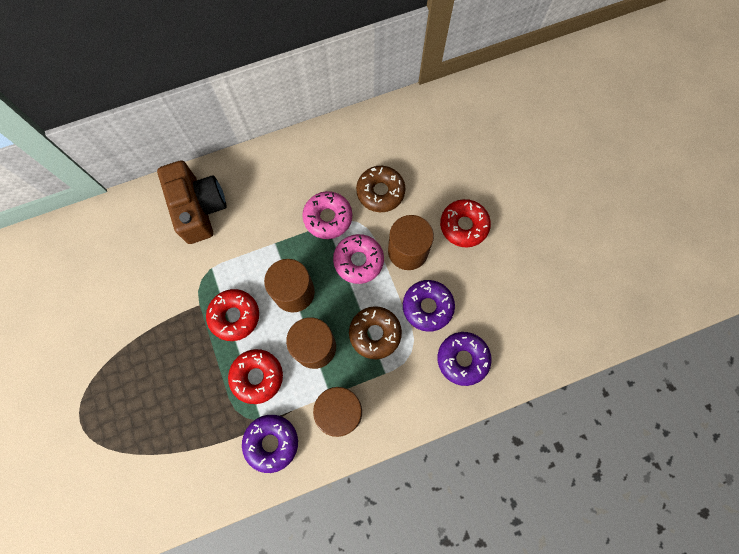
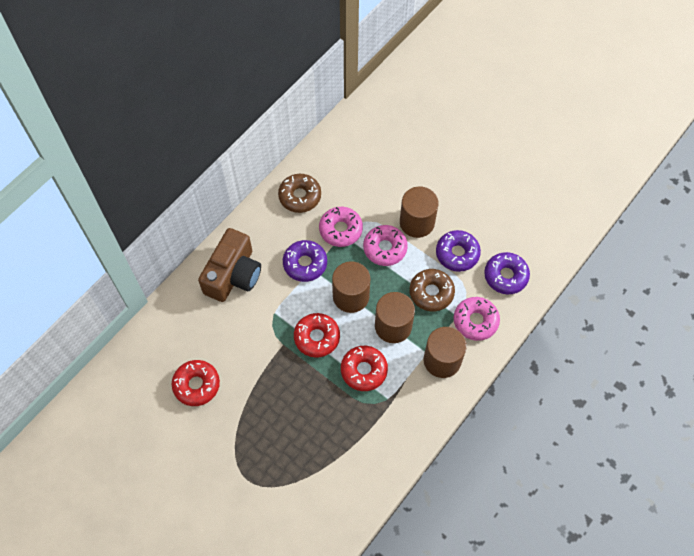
camera: 30 degrees left, 10 degrees down
brown camera [157,160,227,244] -> brown camera turned 75 degrees clockwise [198,228,261,302]
purple donut [242,415,298,473] -> purple donut moved to [283,240,327,282]
brown donut [356,166,406,212] -> brown donut moved to [278,174,321,213]
red donut [440,199,491,247] -> red donut moved to [172,360,220,406]
none -> pink donut [453,297,500,341]

